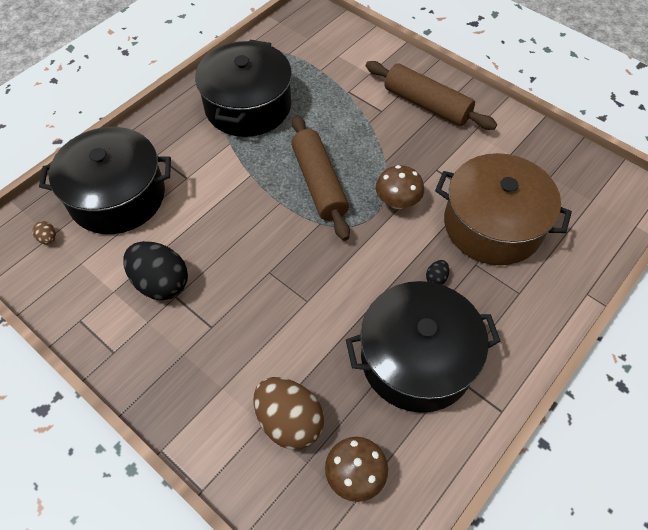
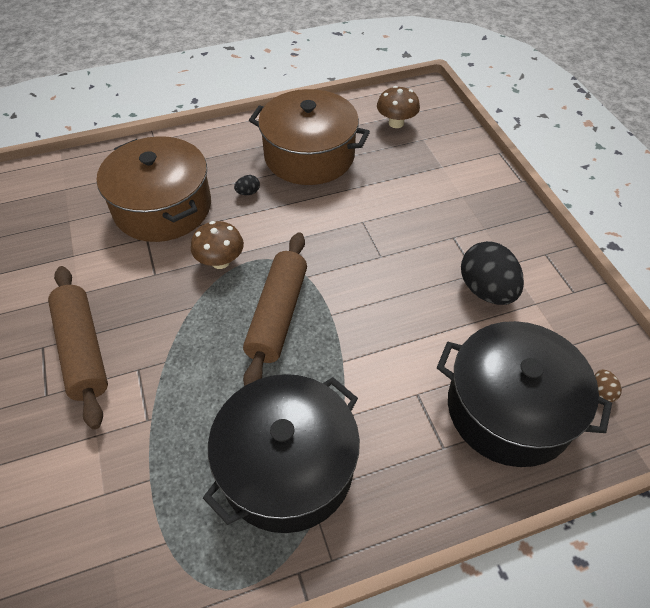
camera: 150 degrees left, 5 degrees down
brown egg [254,377,324,450] -> none
black pot [346,281,501,413] -> brown pot [249,89,370,185]

